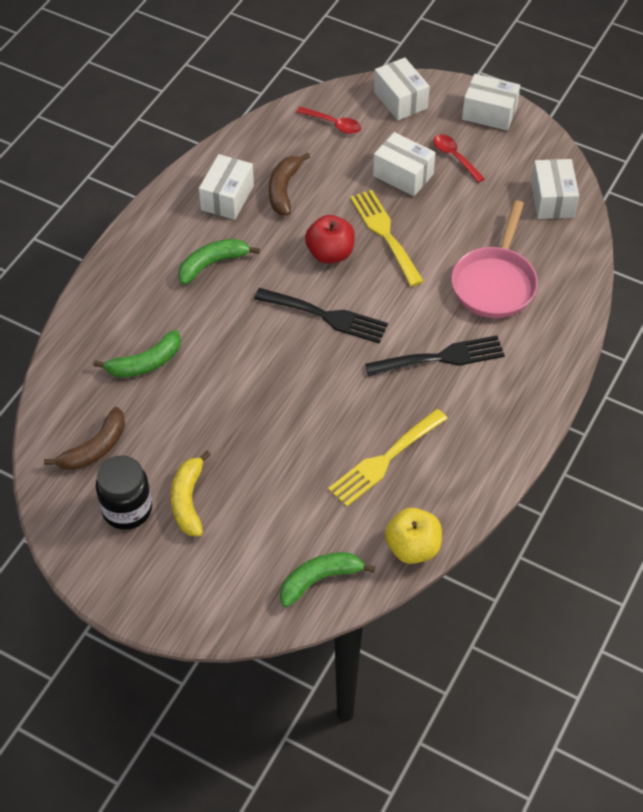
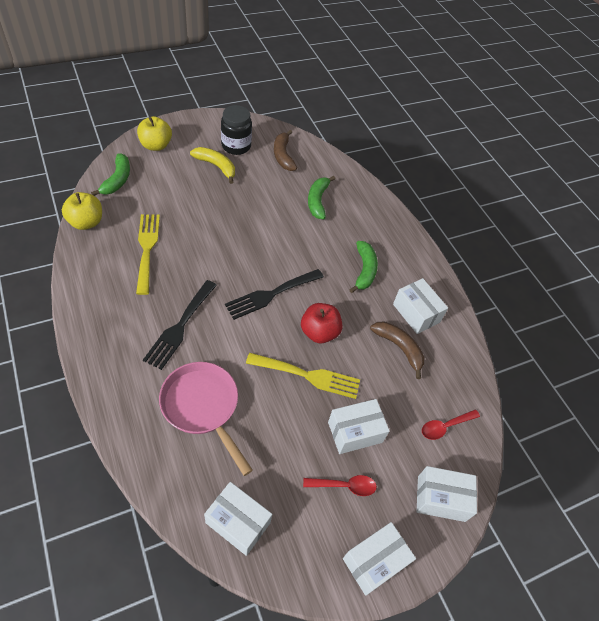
camera: 120 degrees right, 0 degrees up
none -> yellow apple [137,116,172,151]

